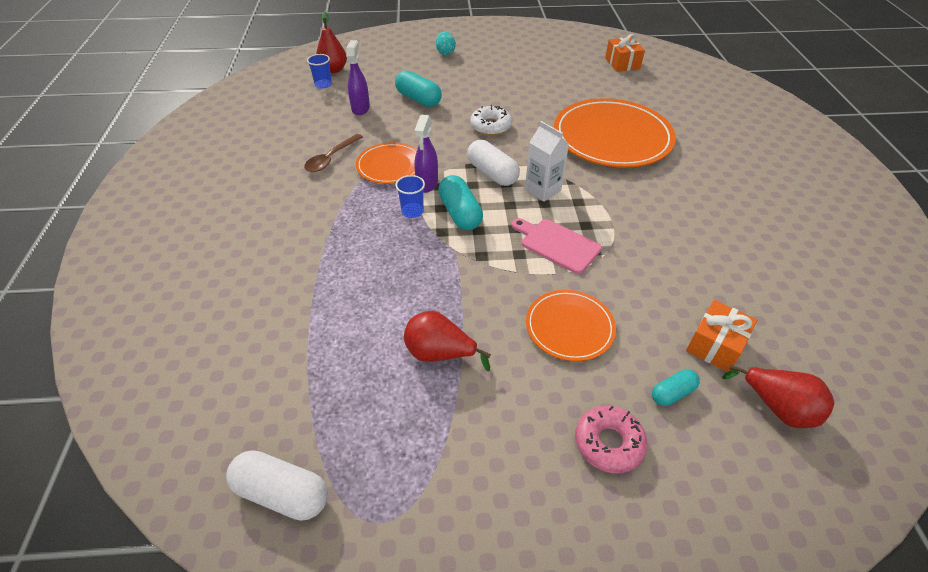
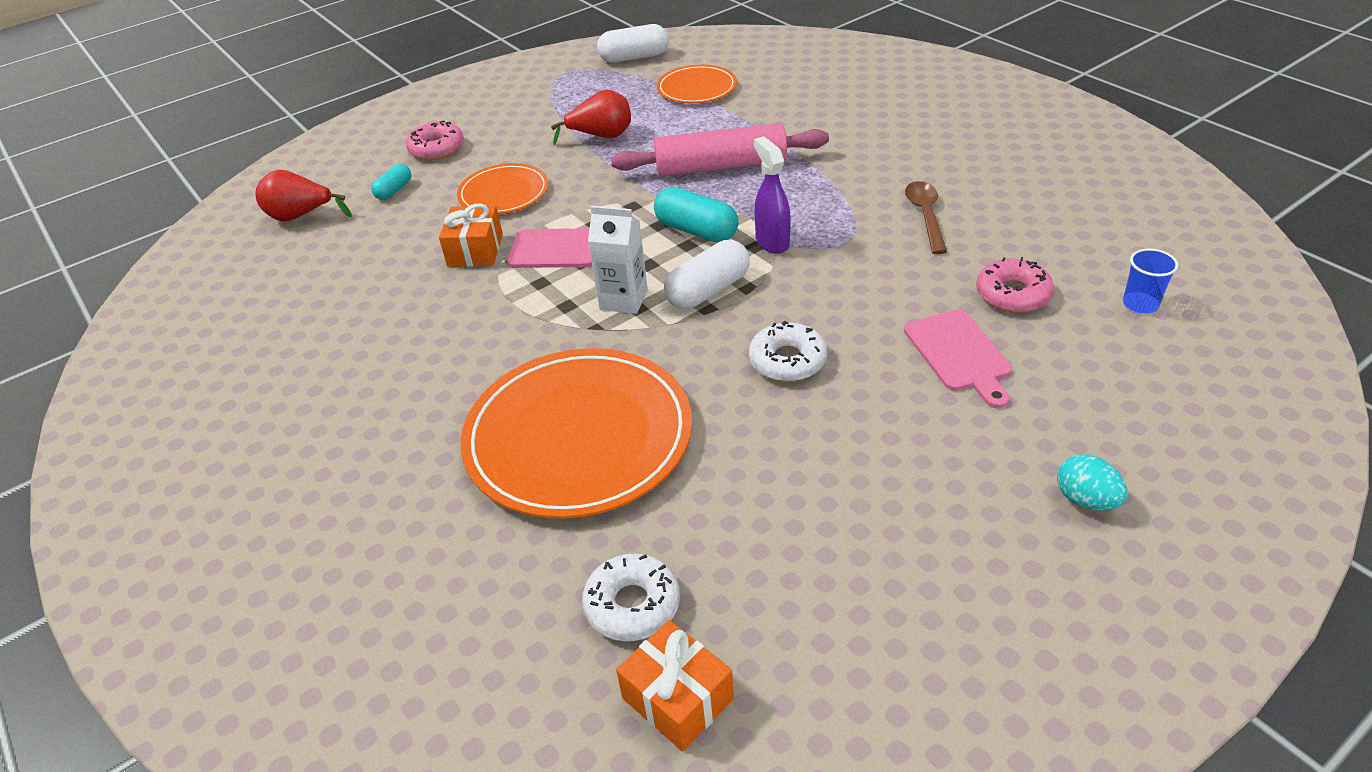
camera: 150 degrees right, 5 degrees down
red pear [316,12,347,73] -> none
purple spray bottle [346,40,370,115] -> pink donut [976,257,1054,313]
orange plate [356,142,417,184] -> orange plate moved to [657,65,737,103]
turquoise capsule [395,71,442,107] -> pink cutting board [904,310,1012,409]
blue cup [396,175,425,218] -> none
white capsule [467,140,520,186] -> white capsule turned 60 degrees counterclockwise [664,240,750,309]
orange gift [686,300,757,372] -> orange gift moved to [439,204,503,267]
none -> white donut [582,554,680,641]
none -> pink rolling pin [611,123,829,176]

